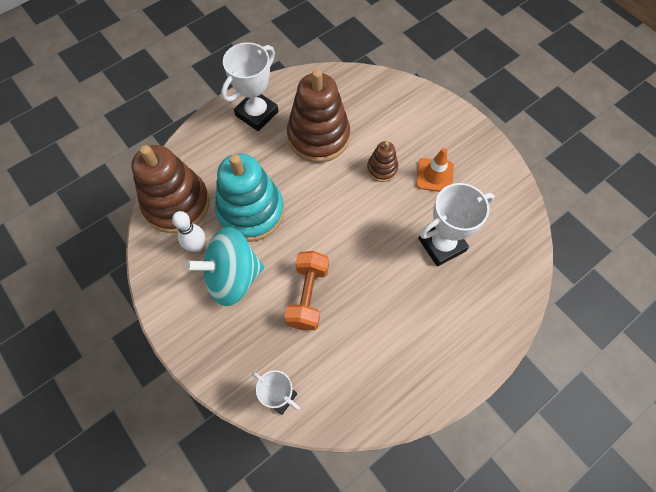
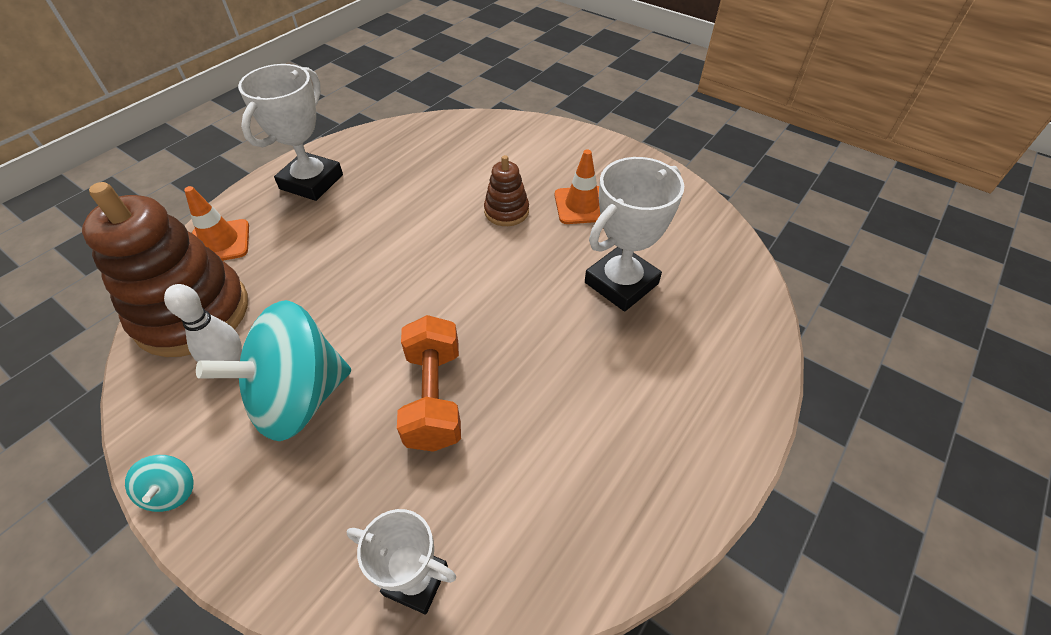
camera: 15 degrees left, 15 degrees down
turquoise stacking toy [215,153,284,242] -> none
brown stacking toy [287,69,350,163] -> none
none -> turquoise spinning top [125,455,194,512]
none -> orange traffic cone [184,186,249,261]

